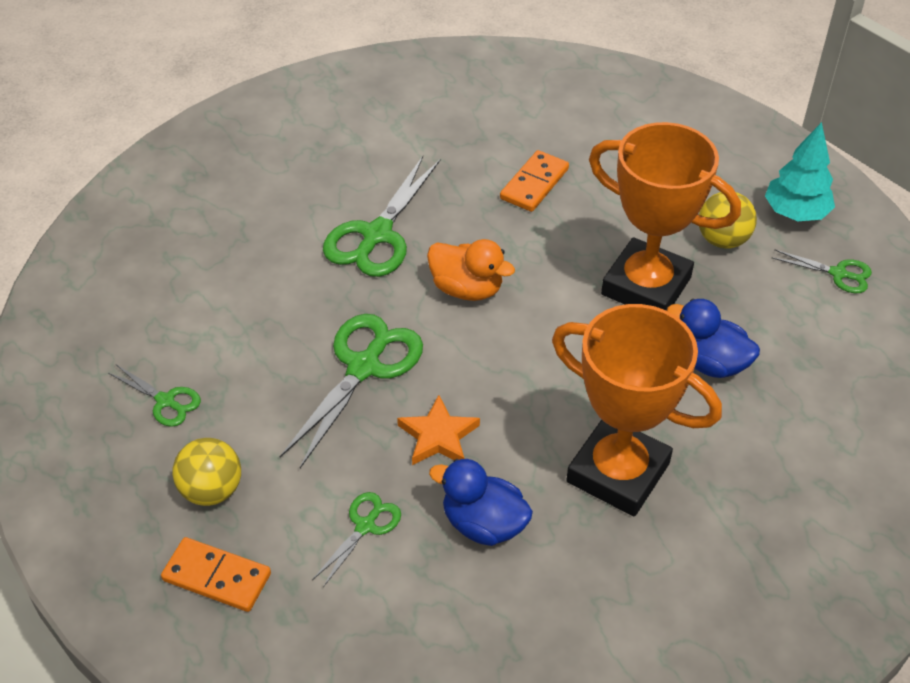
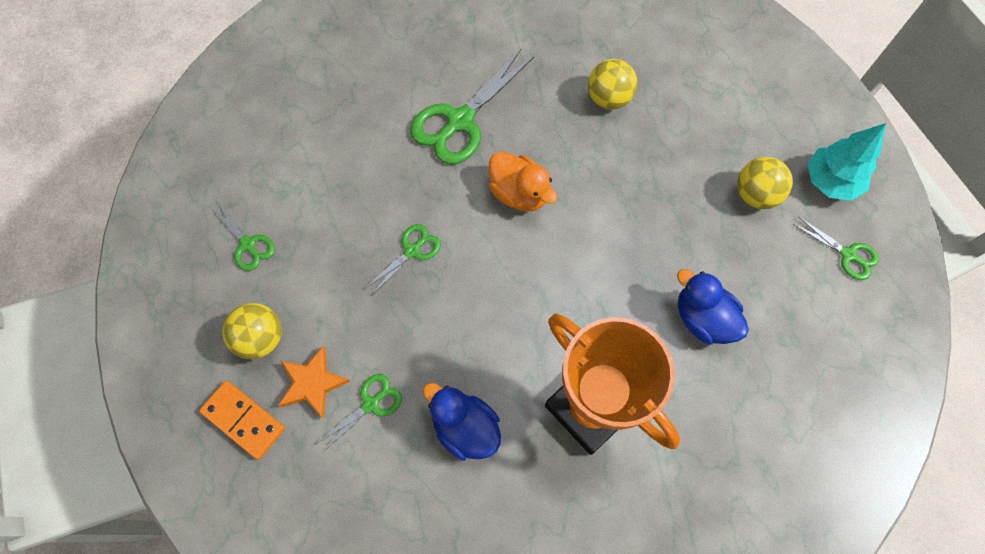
camera: 15 degrees right, 20 degrees up
green scissors [280,314,423,468] -> green scissors [366,224,441,295], size x0.53
orange star [397,395,480,465] -> orange star moved to [278,346,350,418]
orange domino [500,150,569,212] -> yellow ball [588,59,638,110]
orange trophy [589,122,741,311] -> none

